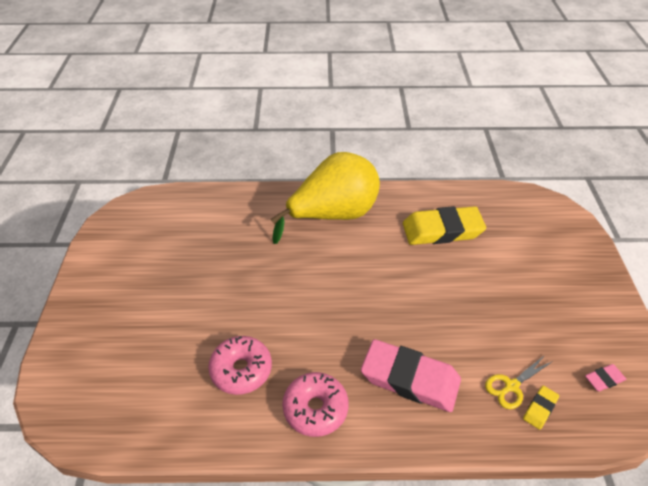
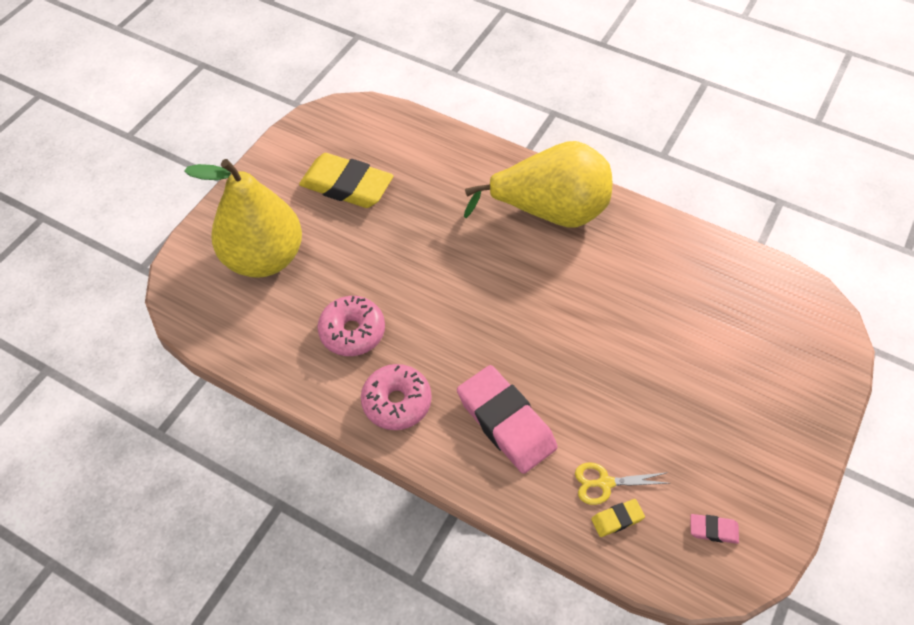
camera: 30 degrees right, 10 degrees up
yellow eraser [403,206,486,245] -> yellow eraser moved to [299,153,394,208]
none -> yellow pear [184,159,302,278]

